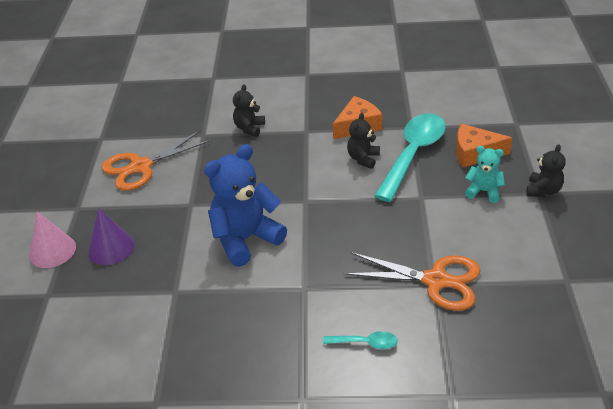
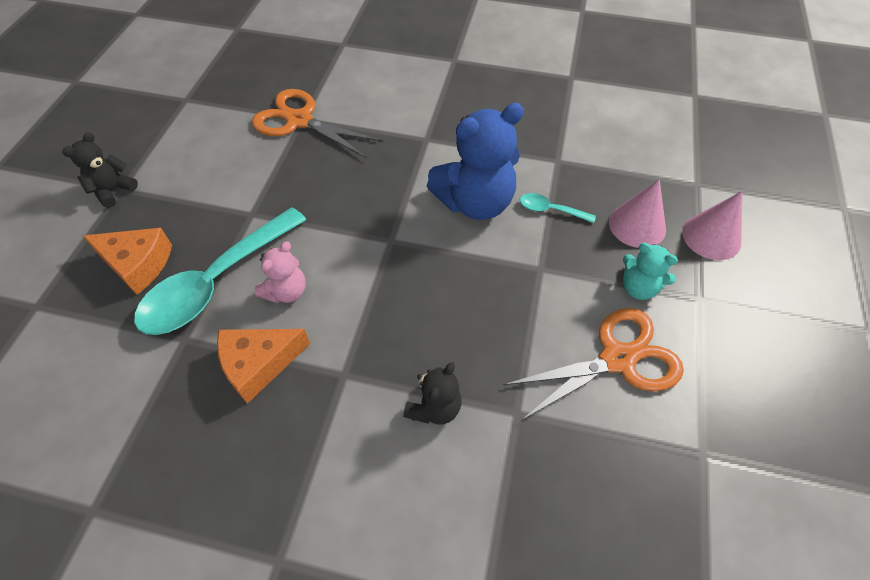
camera: 170 degrees left, 15 degrees up
purple cone [88,208,135,265] -> pink cone [609,179,666,248]
turquoise spoon [323,331,398,349] -> turquoise spoon moved to [520,193,596,223]
black teddy bear [347,113,380,169] -> pink teddy bear [254,241,306,303]
turquoise teddy bear [465,146,505,203] -> turquoise teddy bear moved to [623,243,678,300]

